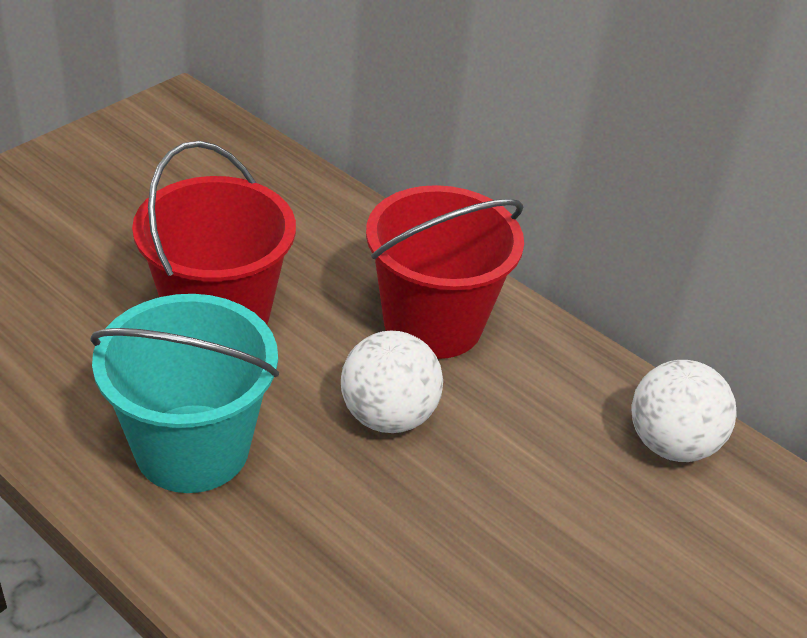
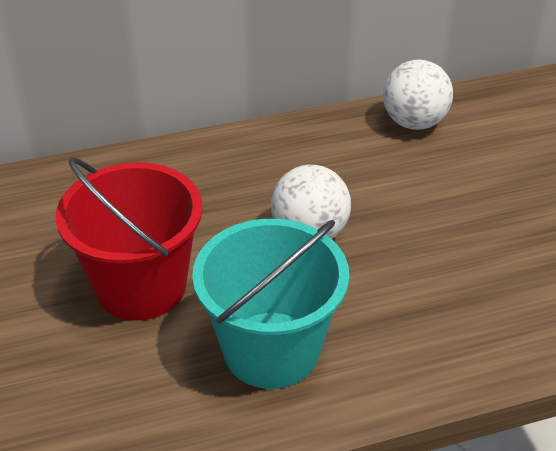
camera: 55 degrees left, 0 degrees up
red bucket [366,185,524,359] -> none

